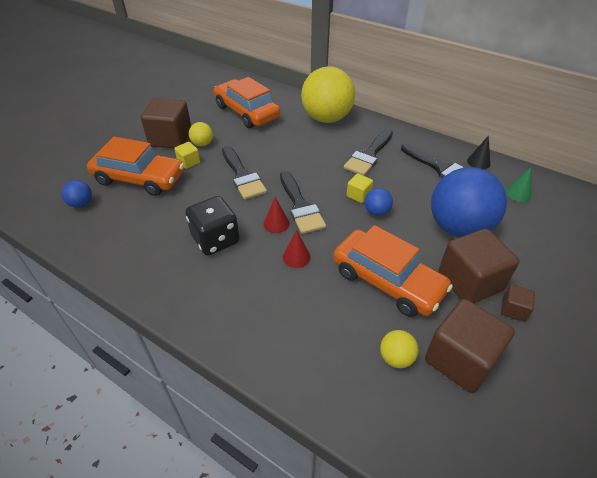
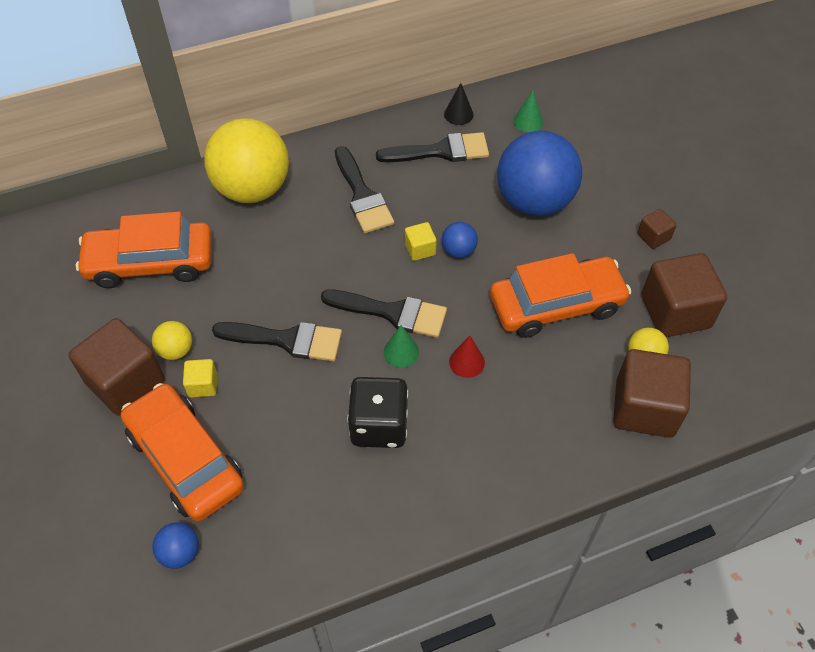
camera: 55 degrees left, 10 degrees up
orange car [87,137,184,196] -> orange car turned 90 degrees counterclockwise [121,383,244,521]
red cone [264,197,289,233] -> green cone [384,325,419,367]
brown cube [438,229,519,303] -> brown cube moved to [613,349,691,438]

